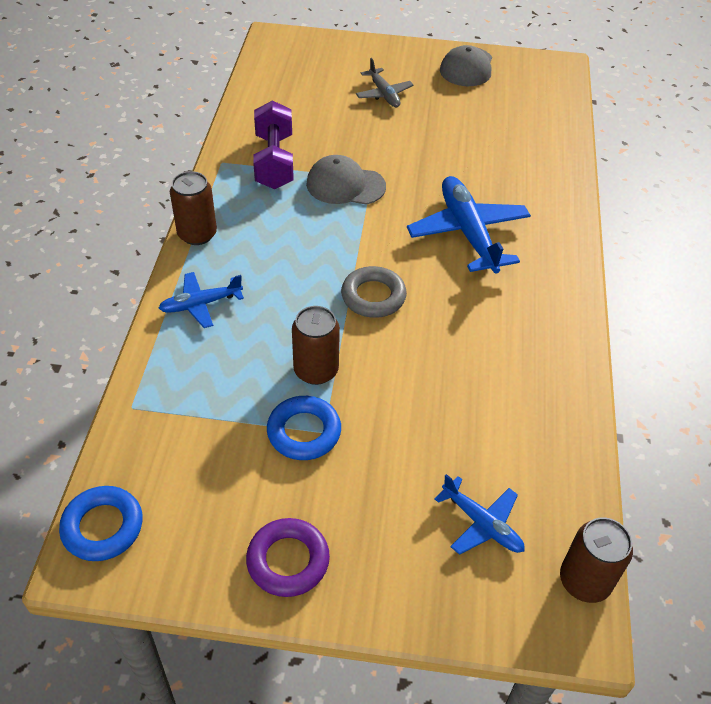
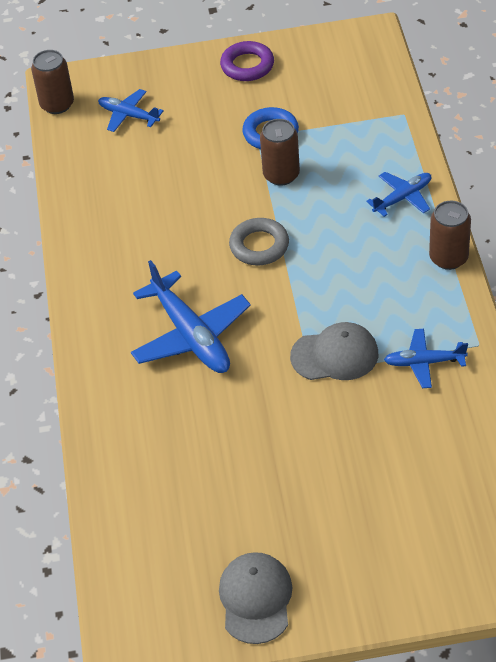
camera: 170 degrees right, 0 degrees up
blue ring [59,486,143,561] -> none
purple dumbbell [253,100,294,189] -> blue plane [384,329,468,388]
grey plane [356,58,414,107] -> none

